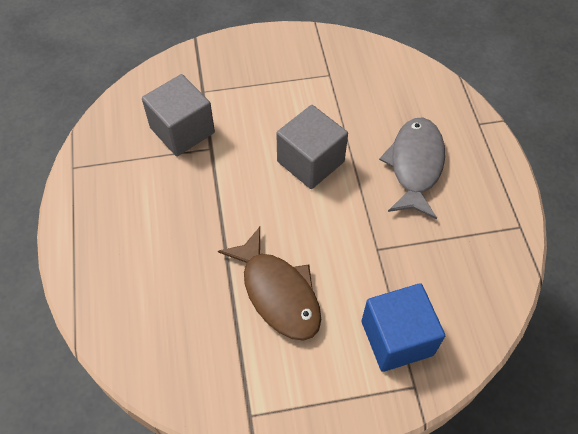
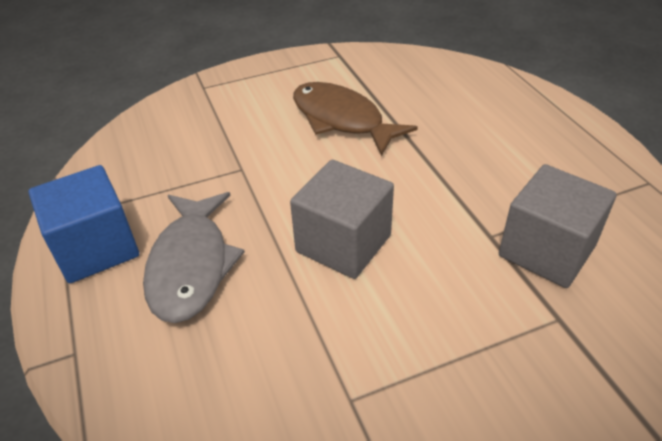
camera: 170 degrees right, 15 degrees down
blue cube [362,283,445,372] -> blue cube moved to [28,165,139,283]

